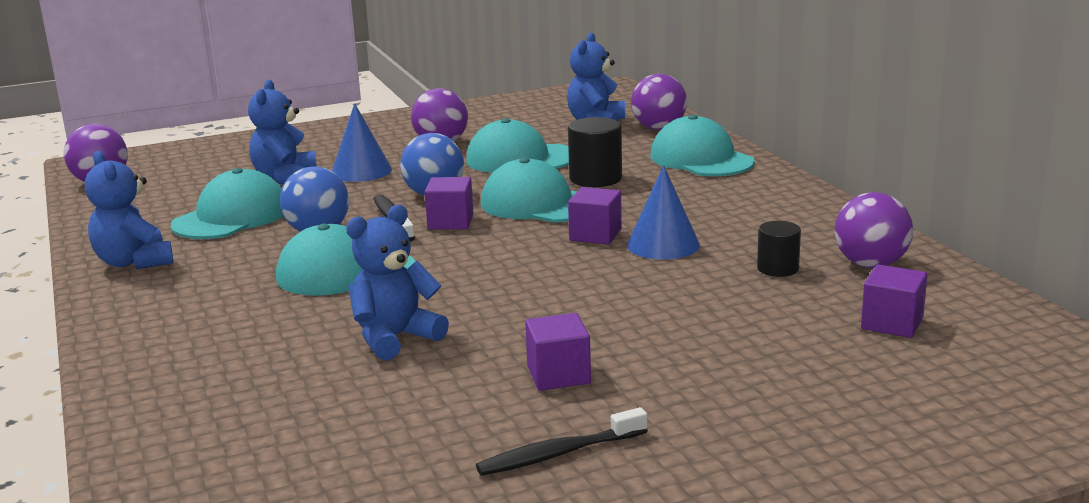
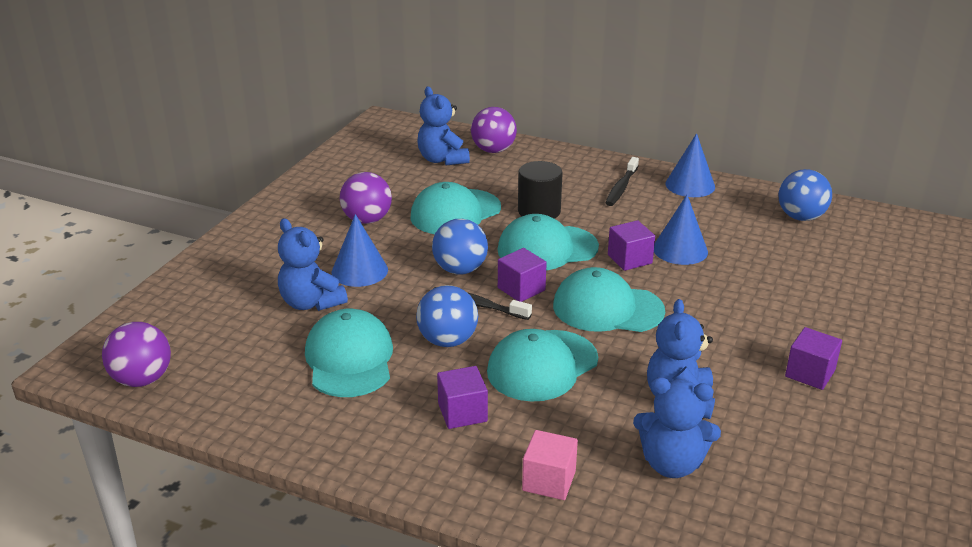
camera: 45 degrees left, 10 degrees up
blue teddy bear [85,151,173,269] -> blue teddy bear moved to [633,377,721,478]
black toothbrush [476,407,648,476] -> black toothbrush moved to [606,157,639,206]
turquoise cap [650,115,755,176] -> turquoise cap moved to [553,267,665,332]
black cylinder [757,221,801,277] -> none
purple ball [835,192,913,268] -> blue ball [779,169,832,221]
purple cube [861,264,928,338] -> purple cube moved to [437,366,488,429]
none -> pink cube [522,430,578,500]
none -> blue cone [665,133,715,197]

